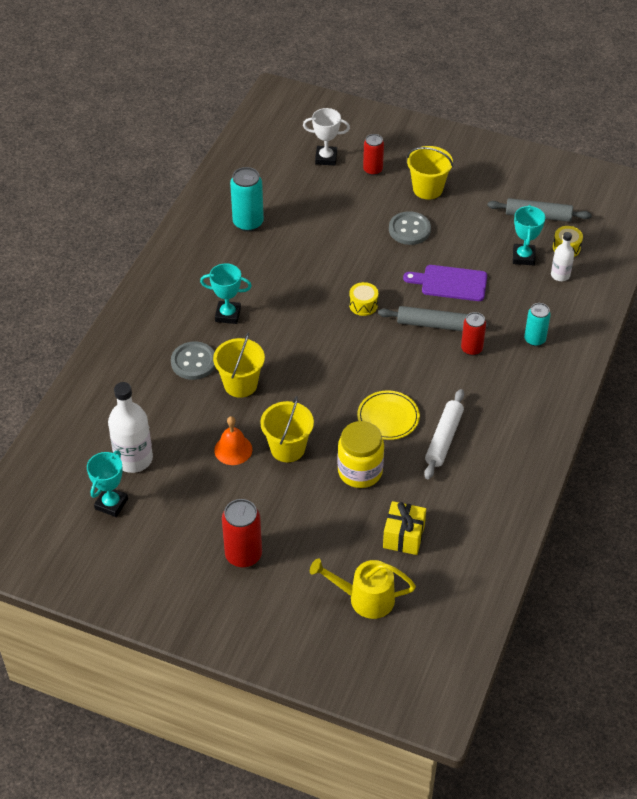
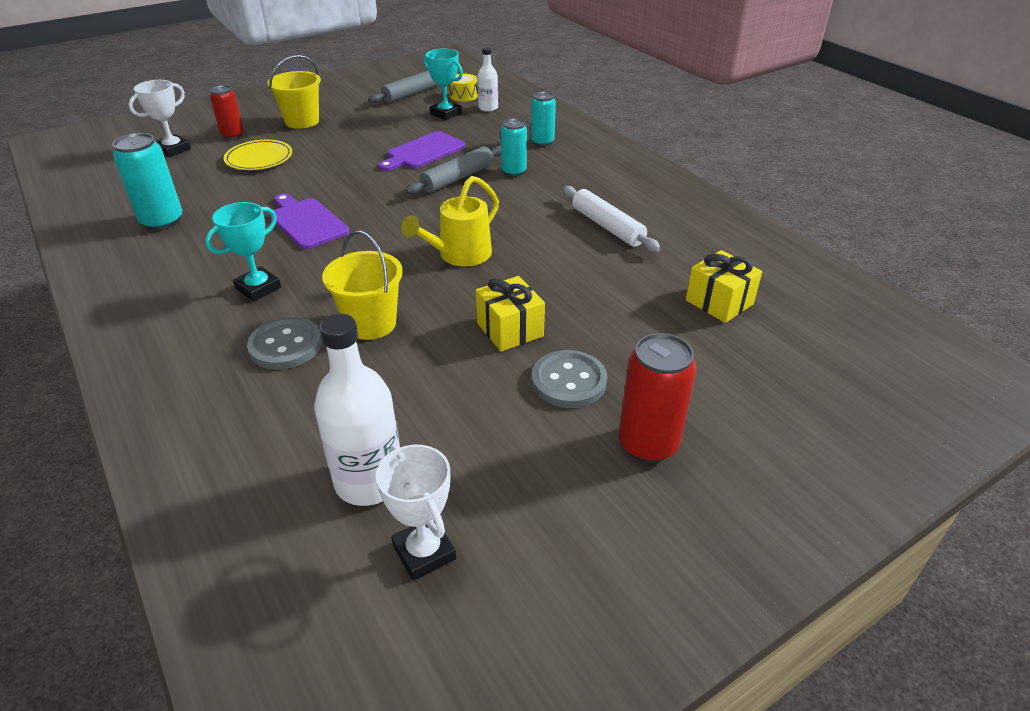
camera: 55 degrees left, 10 degrees down
turquoise trophy [87,451,128,517] -> white trophy [376,445,456,580]
orange bell [214,416,252,465] -> none
yellow bucket [260,396,314,462] -> yellow gift [476,276,545,352]
yellow watering can [310,558,416,619] -> yellow watering can moved to [401,176,499,266]
yellow jar [337,421,384,488] -> none
yellow drum [349,282,378,316] -> none
yellow plate [357,390,420,440] -> yellow plate moved to [224,140,292,170]
grey button [389,211,431,245] -> grey button moved to [532,350,607,408]
red can [461,312,486,356] -> turquoise can [501,118,527,176]
none -> purple cutting board [269,193,350,249]

